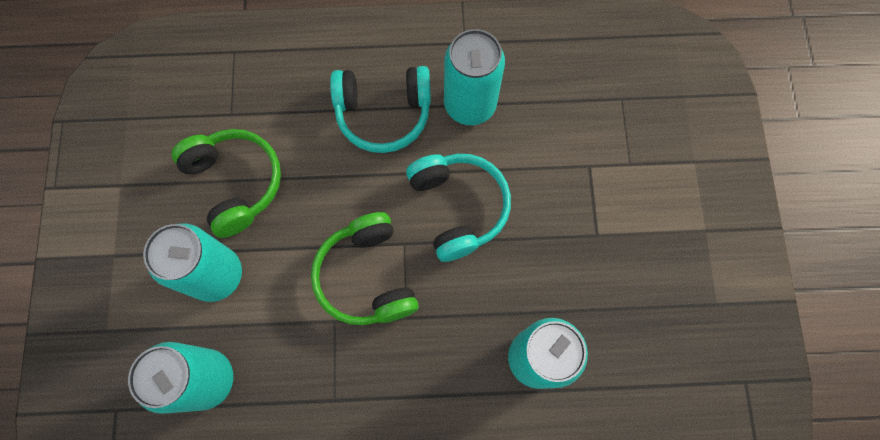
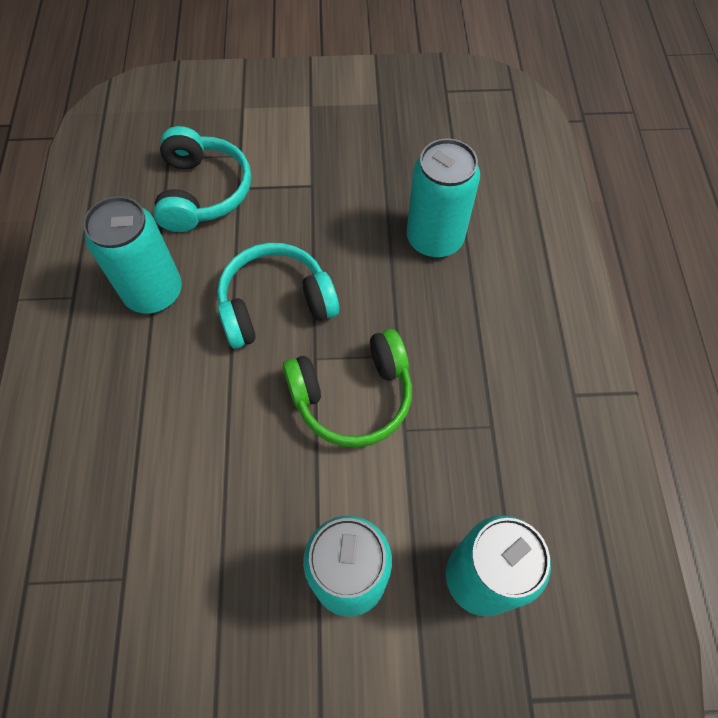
camera: 90 degrees left, 10 degrees down
green headphones [172,129,281,238] -> none
turquoise headphones [330,66,431,153] -> turquoise headphones moved to [153,126,251,232]

